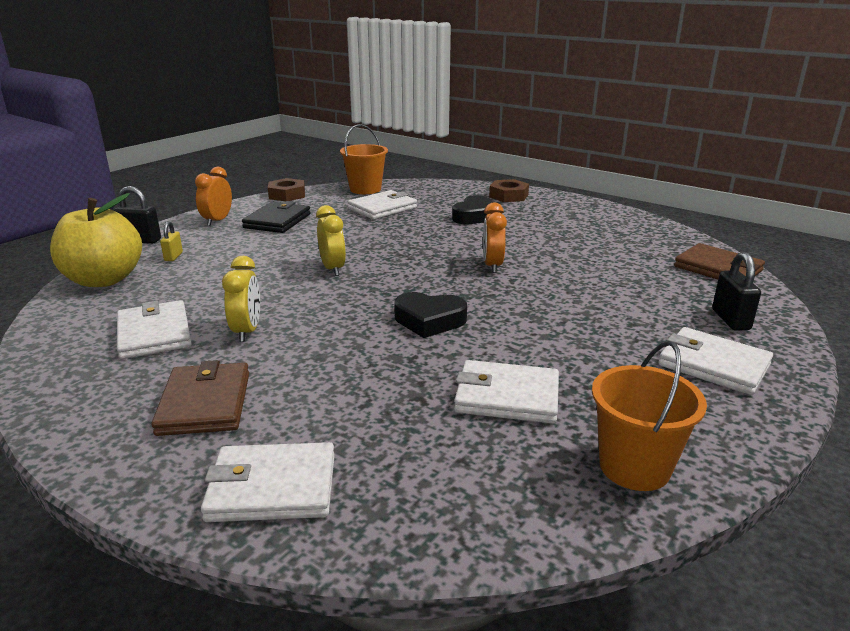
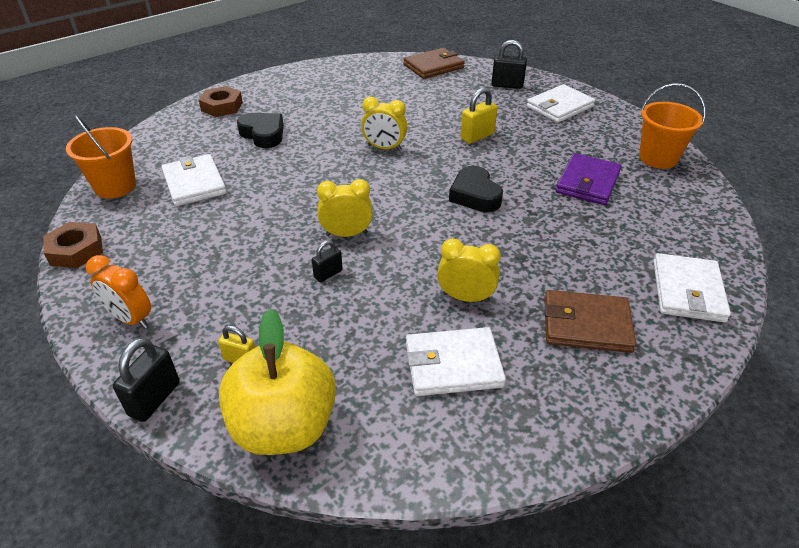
camera: 75 degrees left, 15 degrees up
black wallet [242,201,311,233] -> none
black heart [394,292,467,338] -> black heart turned 135 degrees clockwise [449,166,503,212]
white wallet [454,360,559,424] -> purple wallet [556,153,622,205]
orange clock [483,202,507,273] -> yellow clock [361,97,407,151]
none -> black padlock [312,240,343,282]
none -> yellow padlock [460,87,497,144]

